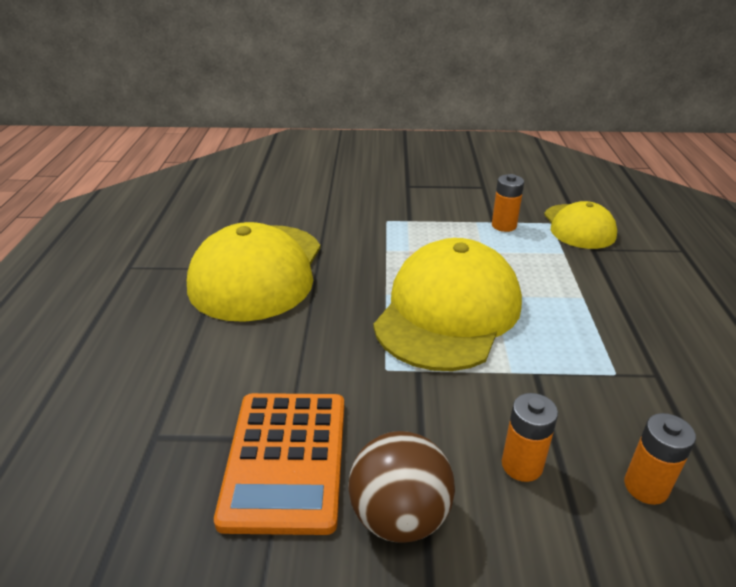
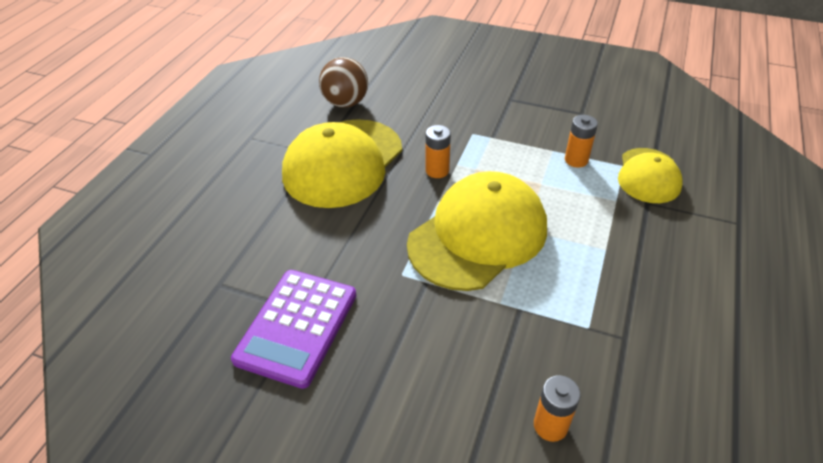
camera: 20 degrees right, 10 degrees up
orange calculator [214,393,344,535] -> purple calculator [231,270,356,389]
brown ball [348,431,455,543] -> brown ball moved to [319,57,368,108]
orange battery [502,393,558,482] -> orange battery moved to [426,125,451,178]

